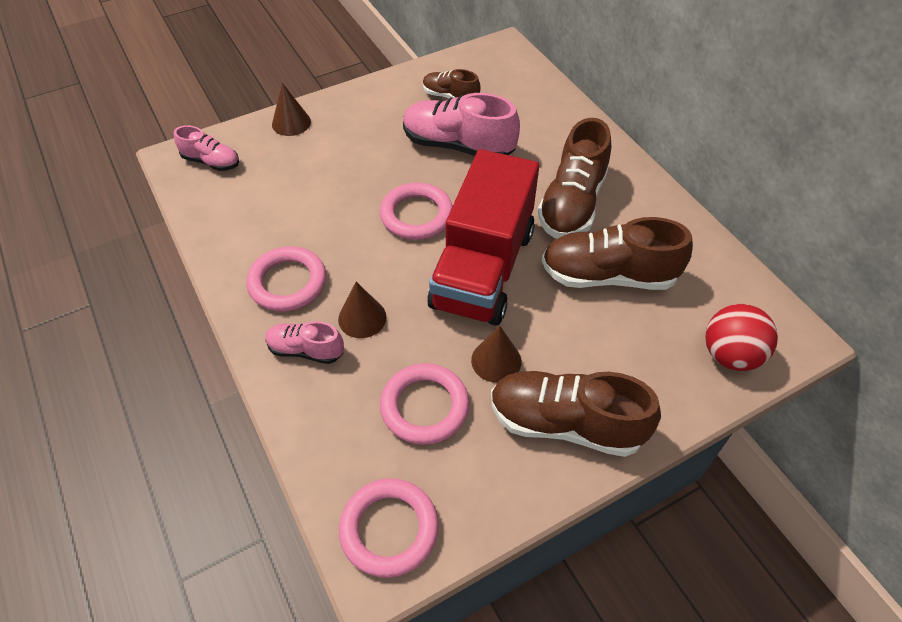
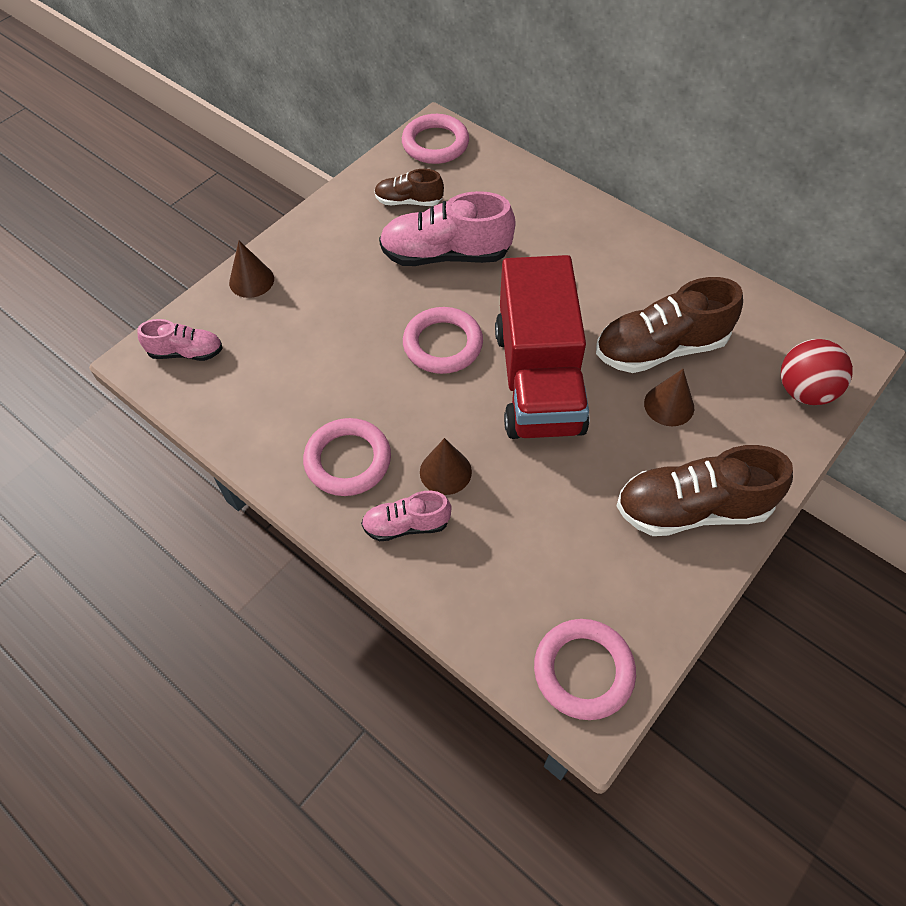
camera: 20 degrees left, 5 degrees up
pink ring [380,363,469,445] -> pink ring moved to [402,114,469,164]
brown cone [471,326,521,383] -> brown cone moved to [644,369,694,426]
brown shoe [537,118,611,238] -> none

